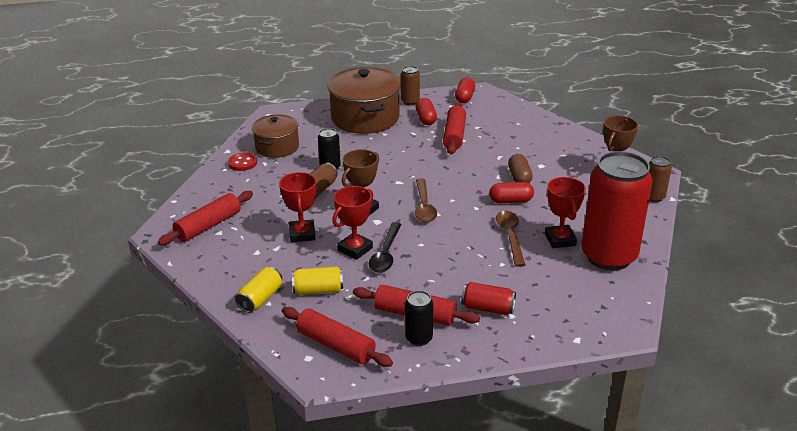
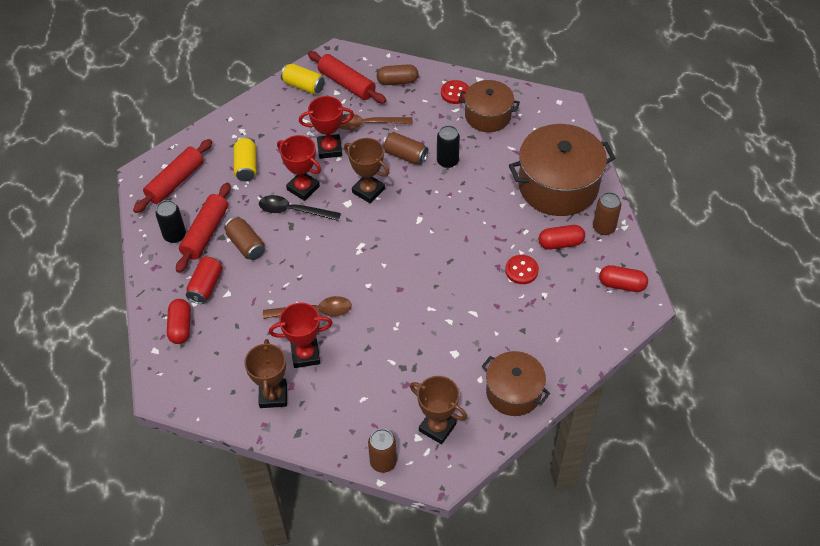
camera: 90 degrees right, 20 degrees up
yellow can [235,267,282,313] -> yellow can moved to [281,64,325,94]
brown spoon [415,178,437,222] -> brown spoon moved to [339,114,413,130]
red rolling pin [443,103,466,154] -> red button [505,255,539,284]
red capsule [489,182,534,203] -> red capsule moved to [167,299,191,344]
brown capsule [508,154,533,183] -> brown capsule moved to [377,64,418,85]
red can [582,151,653,270] -> brown trophy [244,339,287,408]
none -> brown can [224,216,265,260]
none -> brown pot [482,351,550,416]

